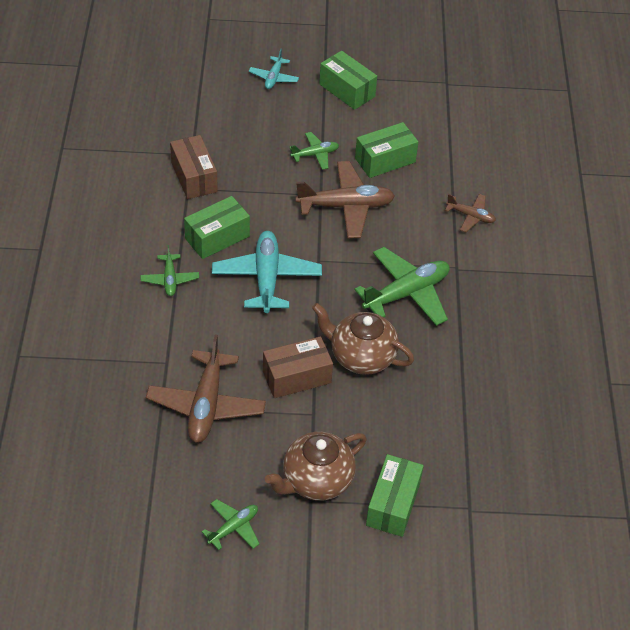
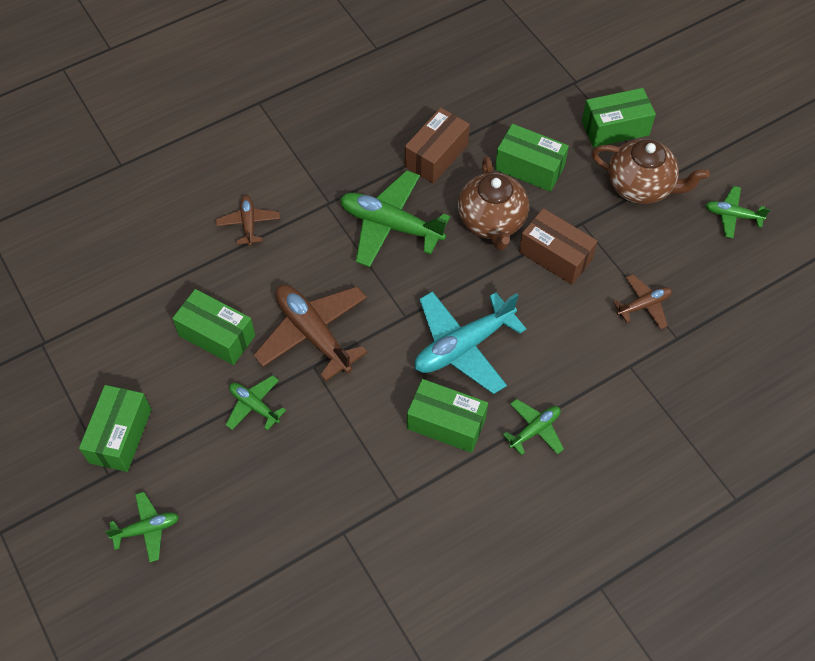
camera: 120 degrees left, 10 degrees up
brown plane [146,335,266,443] -> brown plane [613,274,672,329], size x0.53
brown box [170,135,218,199] -> brown box moved to [405,108,470,184]
turquoise plane [249,49,299,89] -> green plane [105,492,179,562]
none -> green box [495,124,569,192]

